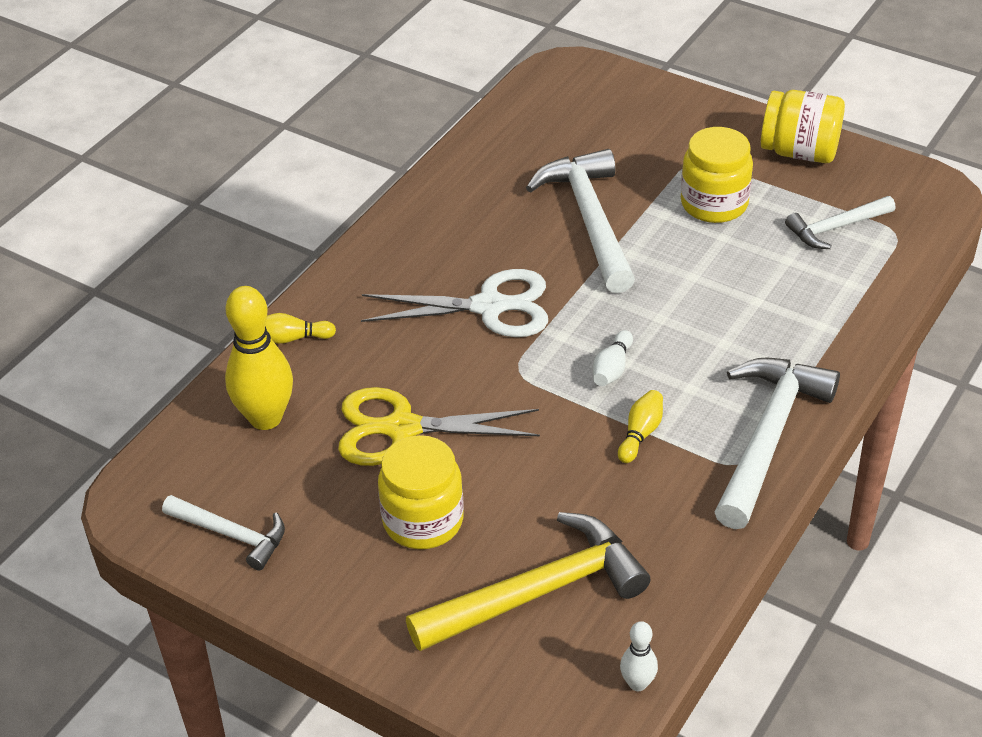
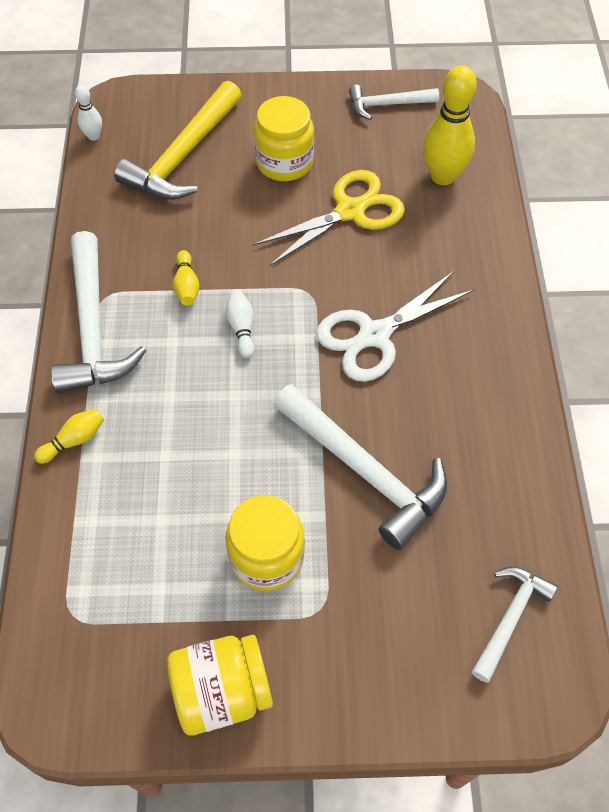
camera: 145 degrees right, 15 degrees up
yellow bowling pin [265,313,336,344] -> yellow bowling pin moved to [34,408,104,464]
white hammer [785,196,895,249] -> white hammer moved to [472,567,558,683]

